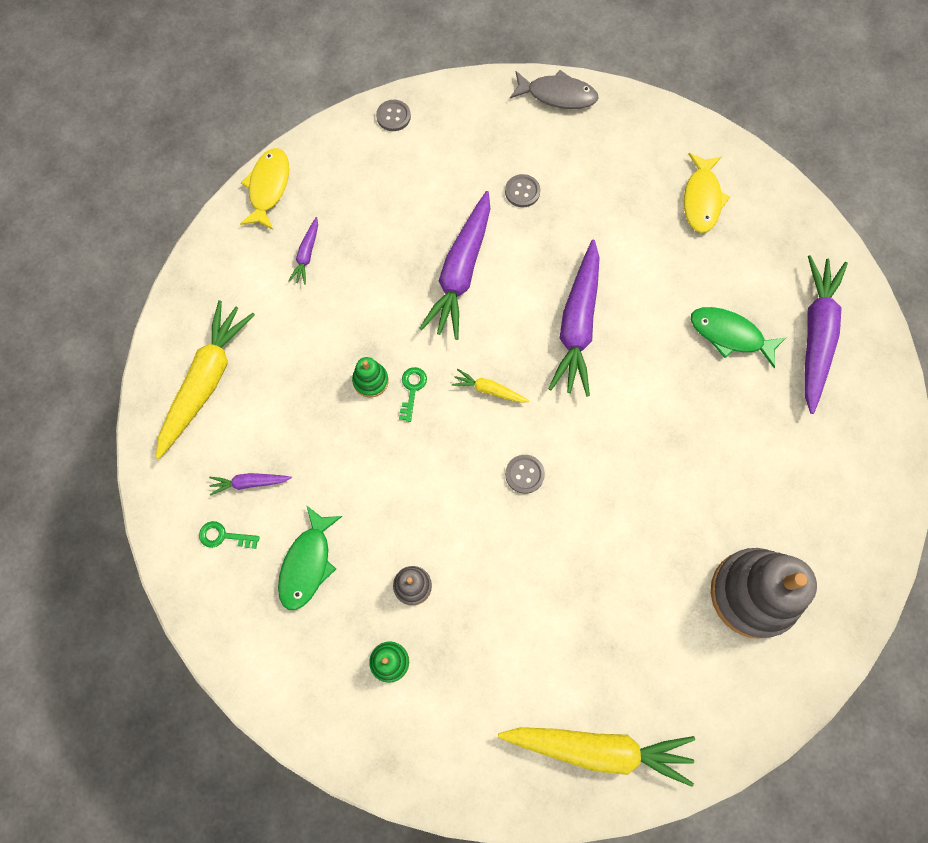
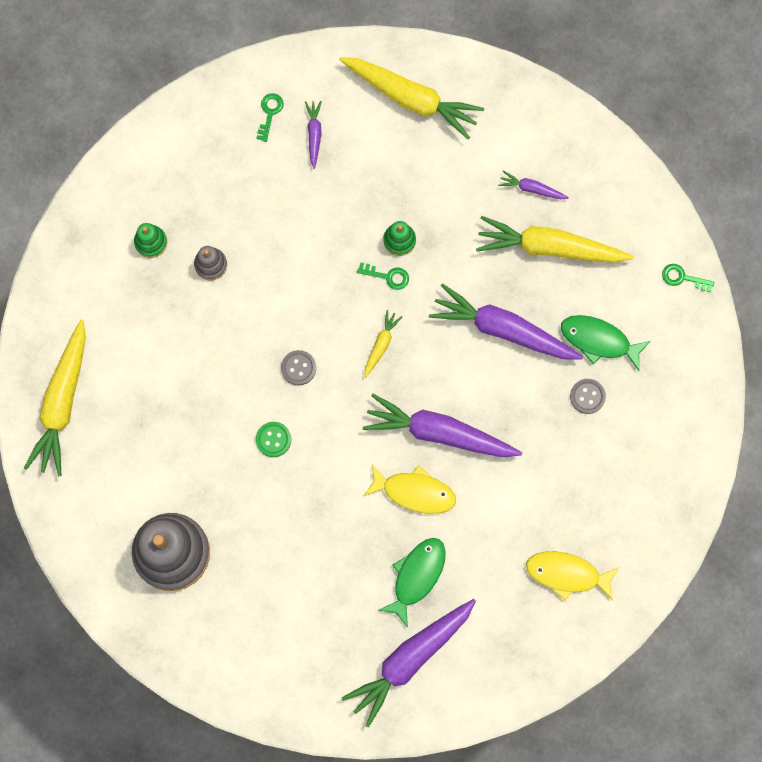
camera: 95 degrees right, 5 degrees up
yellow fish [240,148,289,230] -> yellow fish moved to [364,464,456,514]
green fish [278,505,342,610] -> green fish moved to [561,315,650,371]
grey button [376,100,411,131] -> green key [662,264,714,292]
grey fish [510,70,598,109] -> none
purple carrot [804,255,848,414] -> purple carrot turned 120 degrees clockwise [342,599,476,727]
none -> green button [256,422,291,457]
none -> yellow carrot [476,216,634,263]

